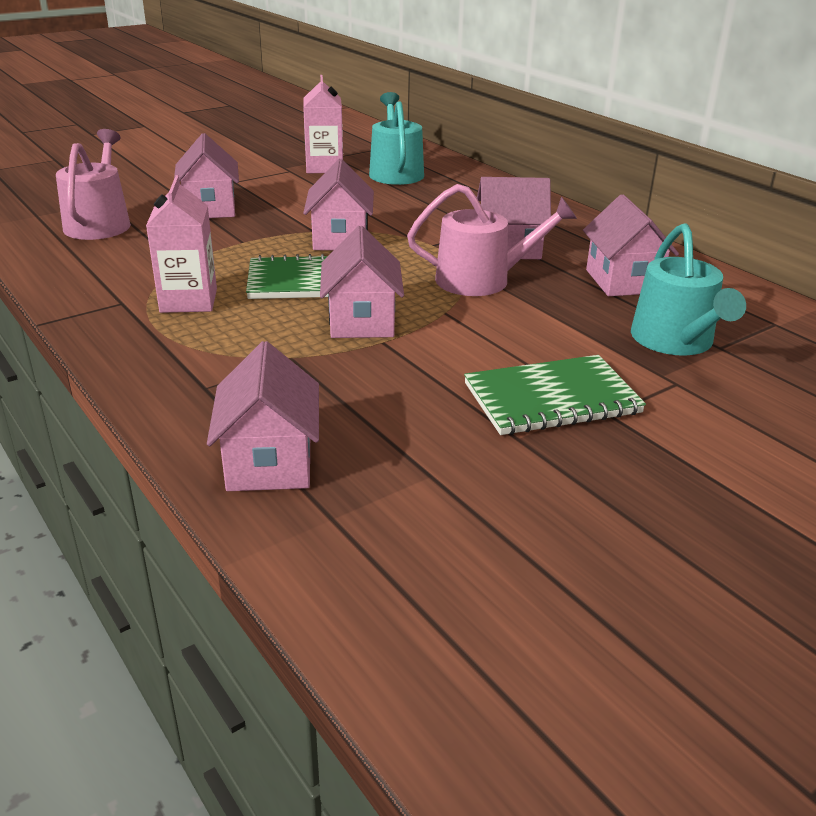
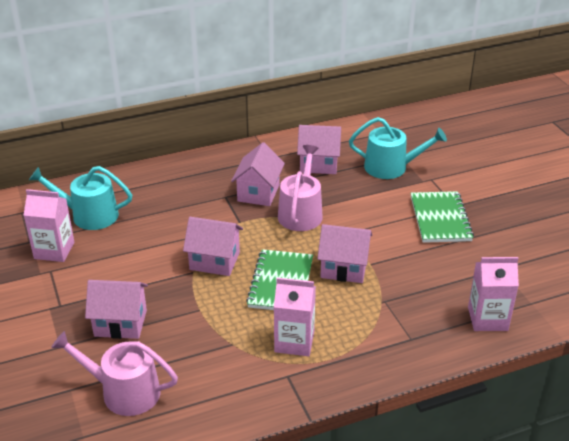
camera: 75 degrees left, 5 degrees up
pink house [207,341,319,491] -> pink carton [468,257,519,331]

